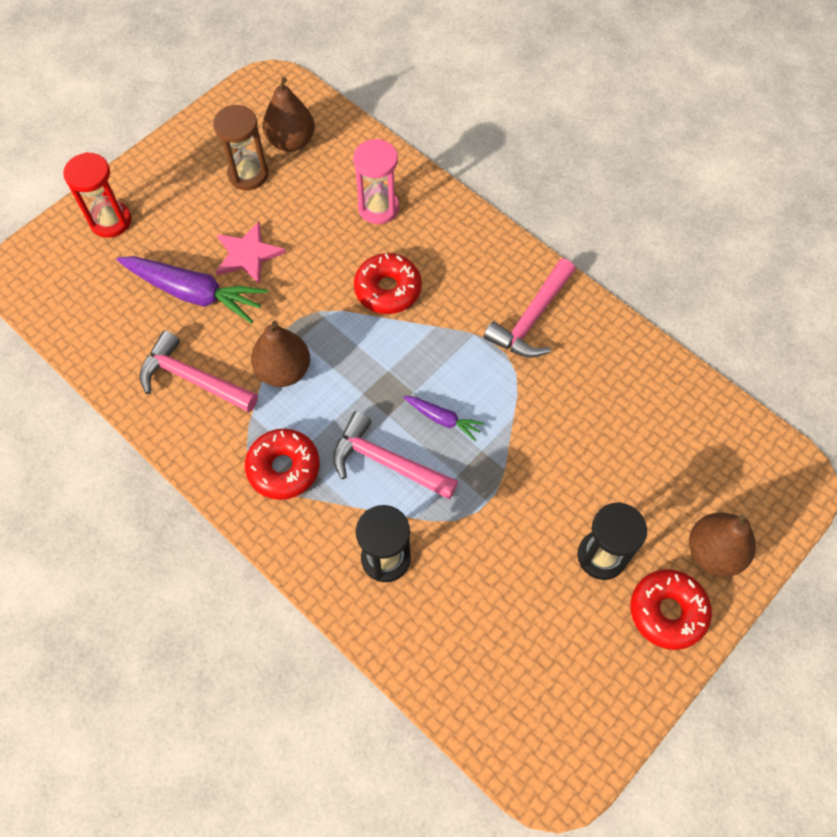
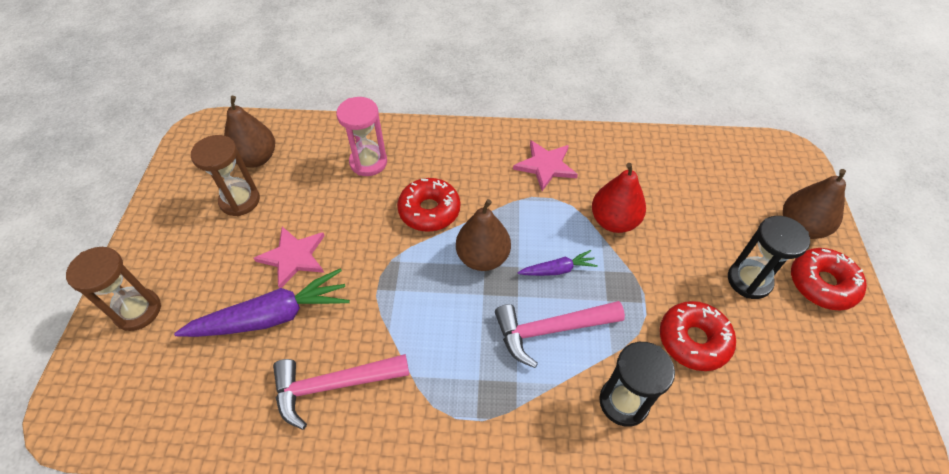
camera: 40 degrees left, 10 degrees down
red hourglass [63,152,132,238] -> brown hourglass [66,247,161,331]
red donut [245,429,320,500] -> red donut moved to [660,301,736,371]
brown pear [251,321,310,387] -> brown pear moved to [456,199,511,271]
pink hammer [484,259,575,358] -> pink star [513,140,578,191]
none -> red pear [592,163,646,233]

